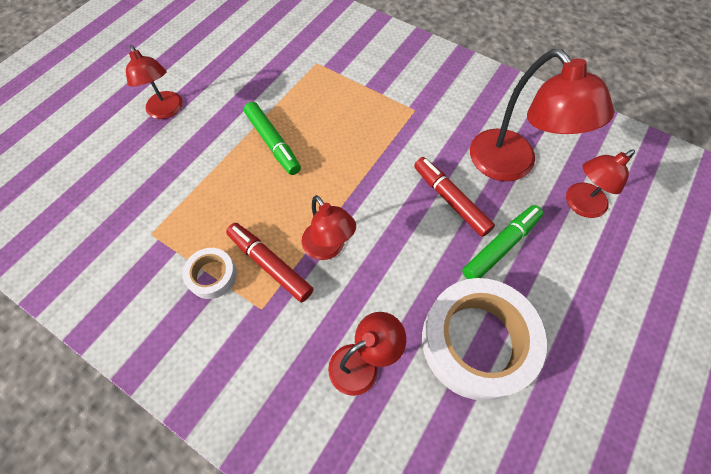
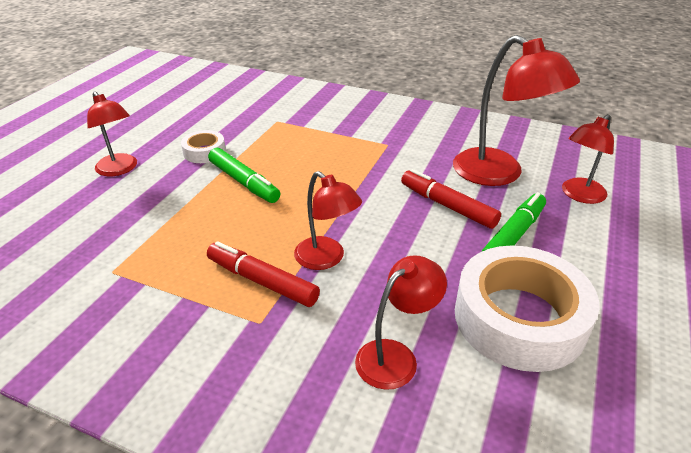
camera: 10 degrees left, 25 degrees down
white tape [183,248,237,299] -> white tape moved to [181,130,226,163]

